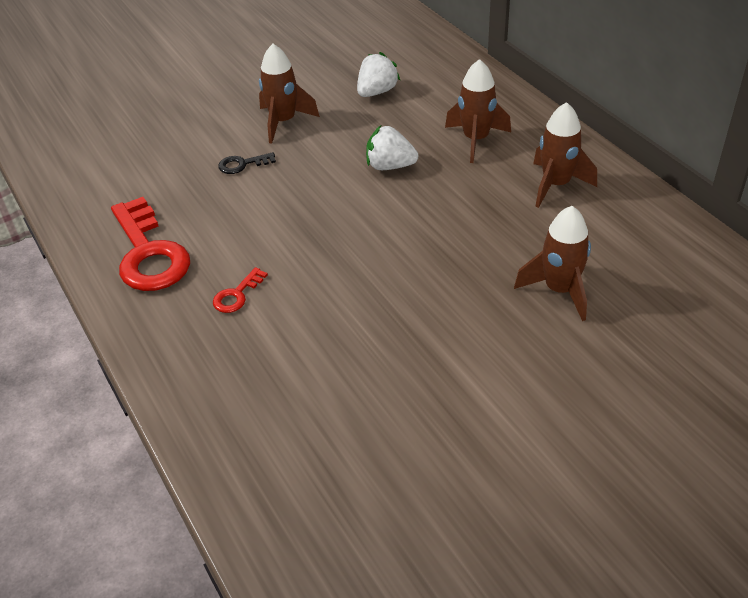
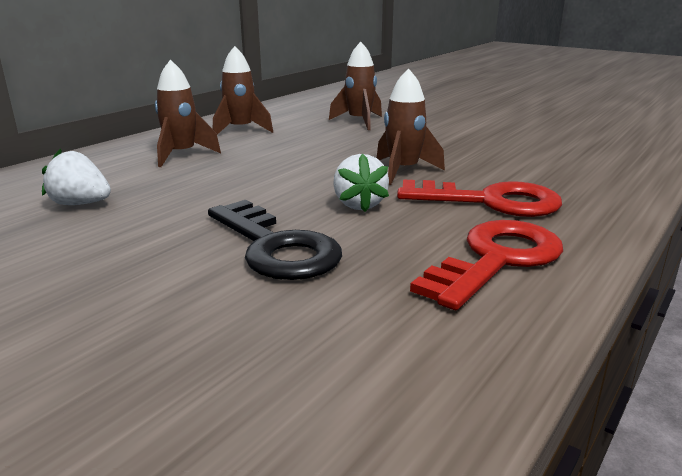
camera: 115 degrees left, 20 degrees down
red key [213,267,268,313] -> red key [397,179,562,217], size x2.24
black key [218,152,276,174] -> black key [208,200,342,280], size x2.24
brown rocket [259,44,320,144] -> brown rocket moved to [377,68,445,185]
white strawberry [366,126,418,170] -> white strawberry moved to [333,153,389,212]

